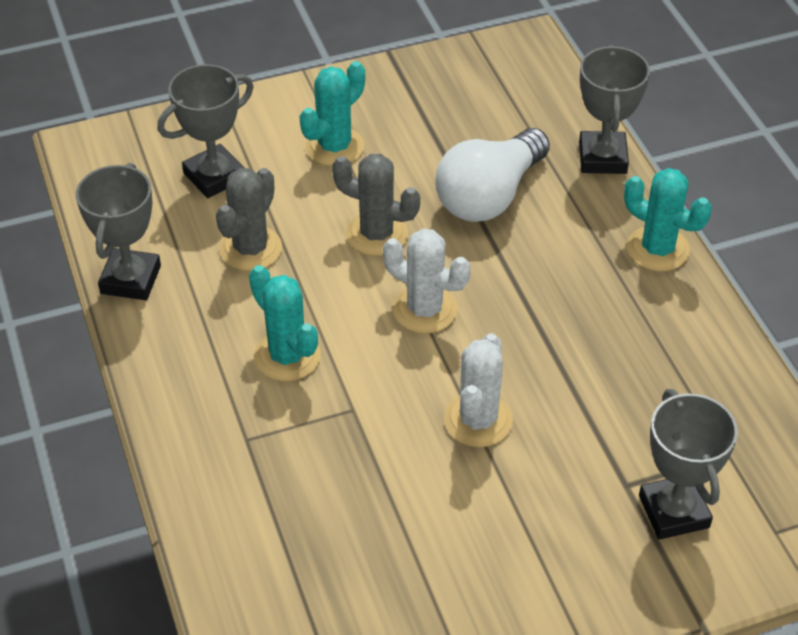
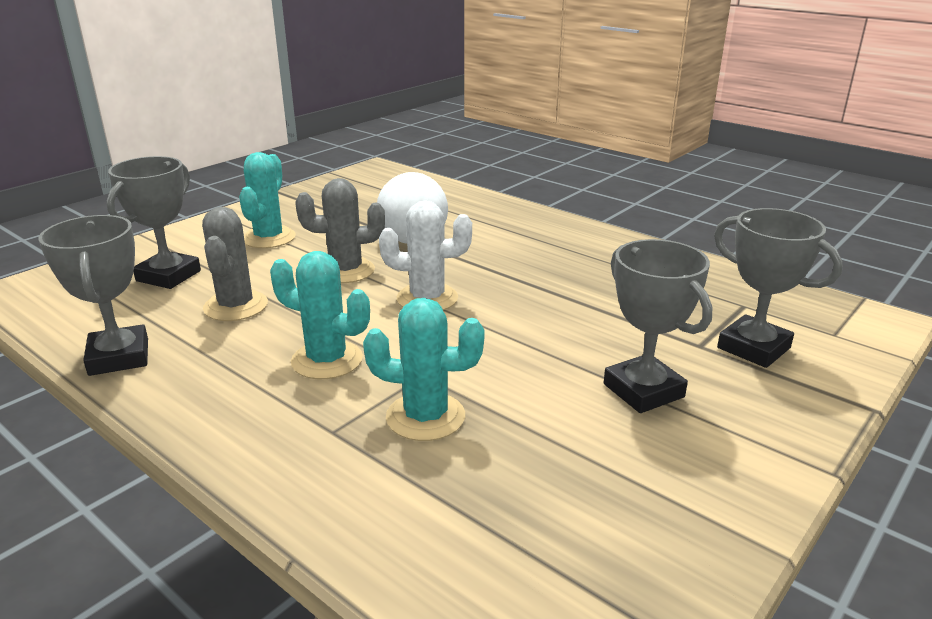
camera: 30 degrees left, 20 degrees down
white cactus [444,333,513,447] -> none
grey trophy [579,45,650,174] -> grey trophy moved to [604,239,712,413]
turquoise cactus [624,168,712,271] -> turquoise cactus moved to [363,298,485,441]

